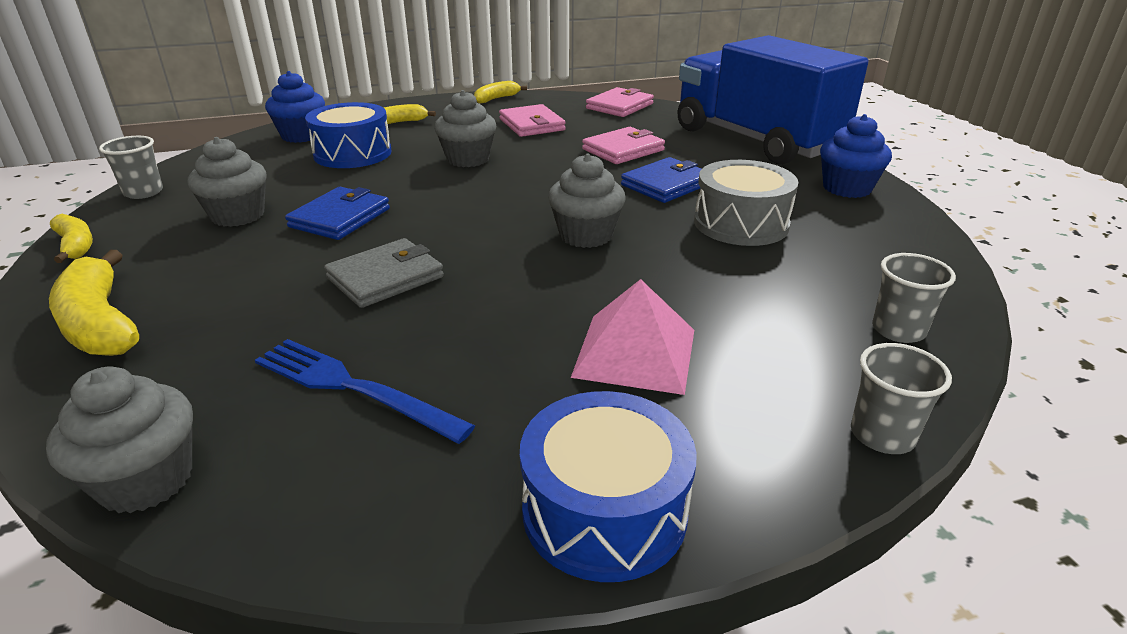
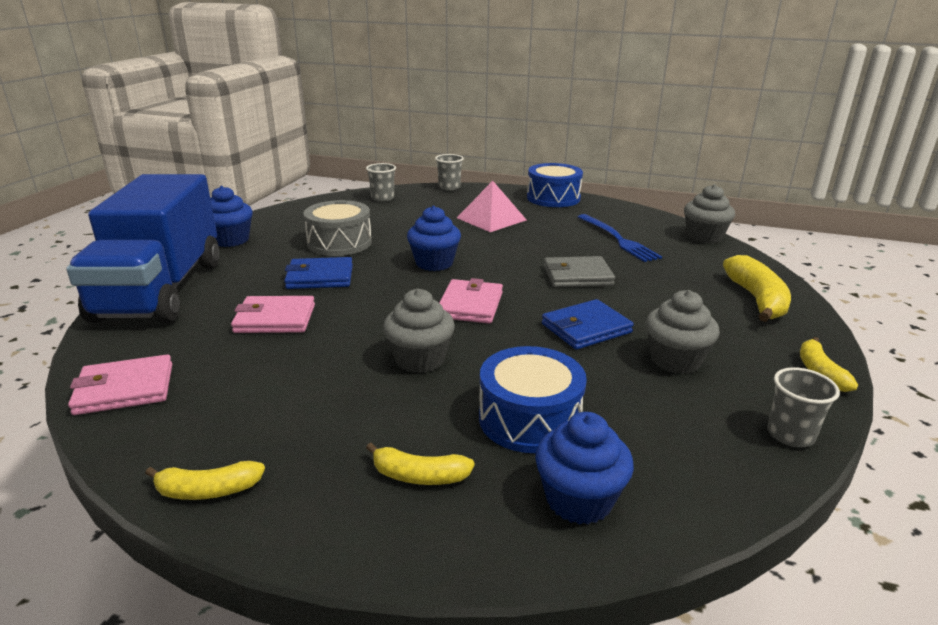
camera: 145 degrees left, 5 degrees down
pink wallet [499,104,566,137] -> pink wallet moved to [439,278,503,324]
grey cupcake [548,154,626,248] -> blue cupcake [407,206,461,271]

